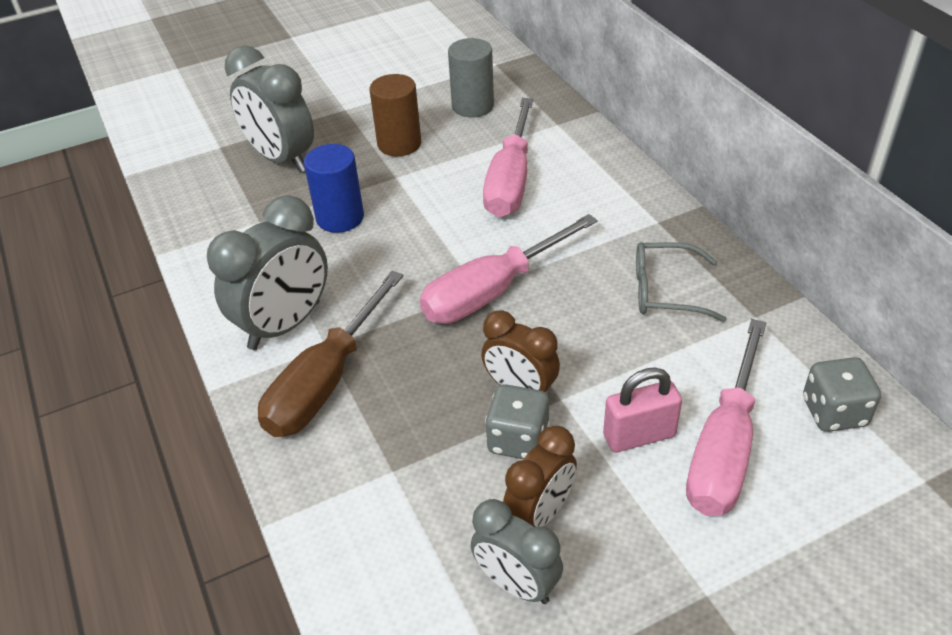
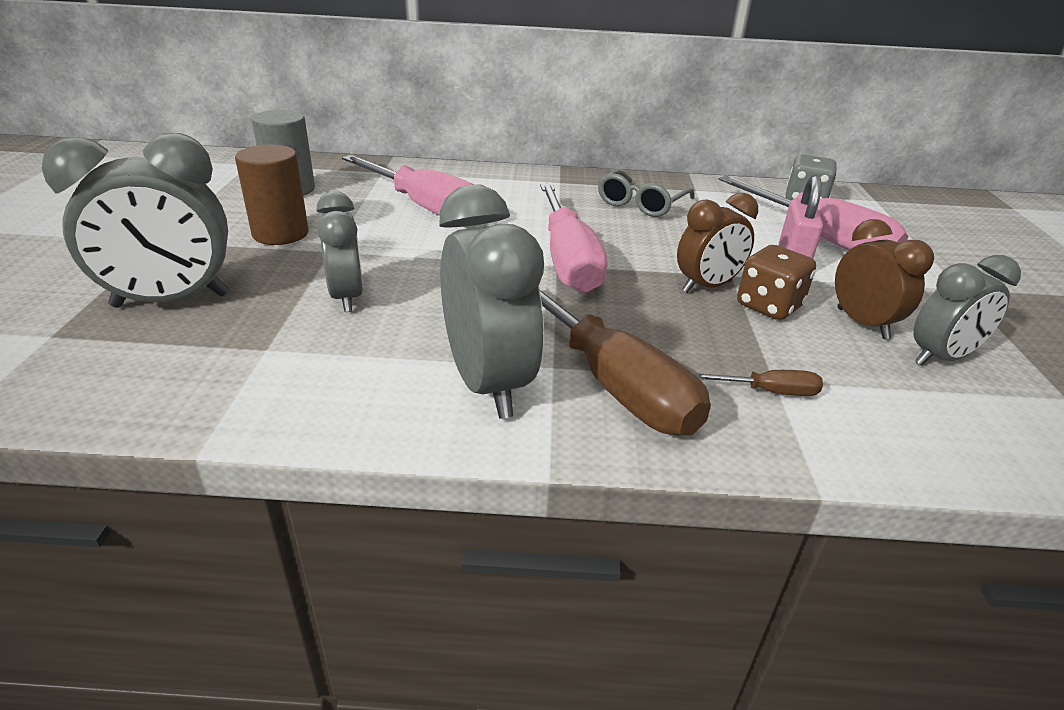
camera: 65 degrees left, 10 degrees down
blue cylinder [304,144,364,233] -> grey clock [316,191,364,312]
grey dice [485,384,550,459] -> brown dice [737,245,816,320]
none -> brown screwdriver [694,370,823,396]

